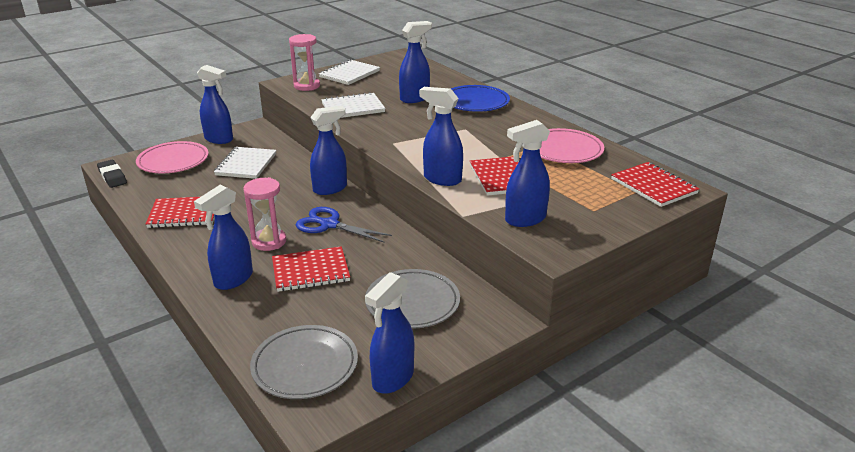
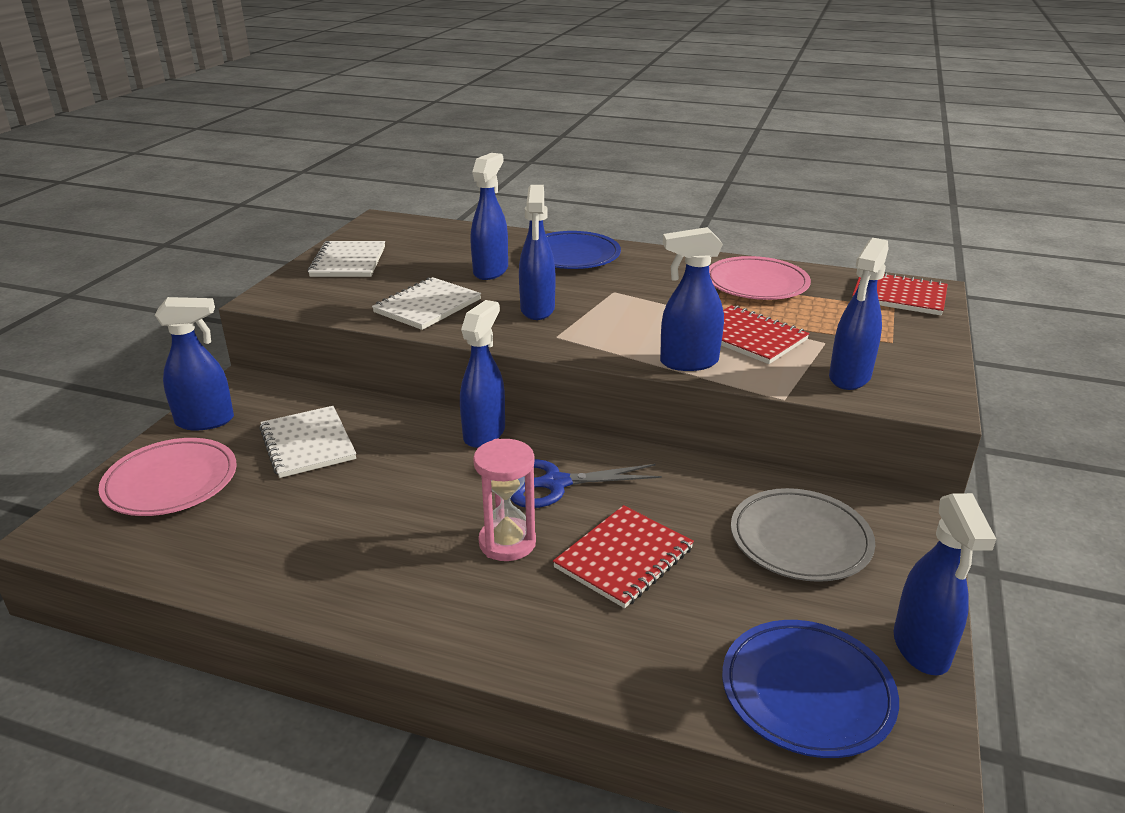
camera: 35 degrees left, 0 degrees up
black eraser [97,160,127,188] -> none
red notebook [146,197,215,228] -> none
blue spray bottle [194,185,253,290] -> blue spray bottle moved to [519,185,555,320]
grey plate [250,325,358,399] -> blue plate [722,620,899,758]
pink hourglass [289,34,320,91] -> none

